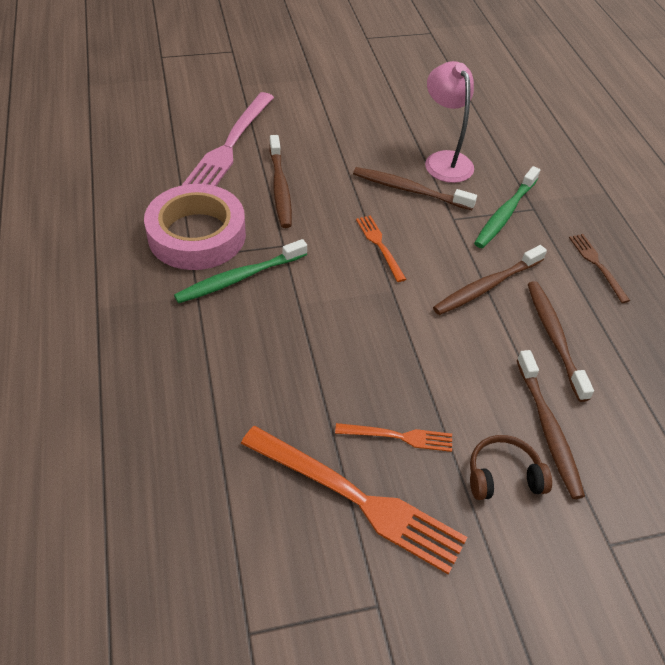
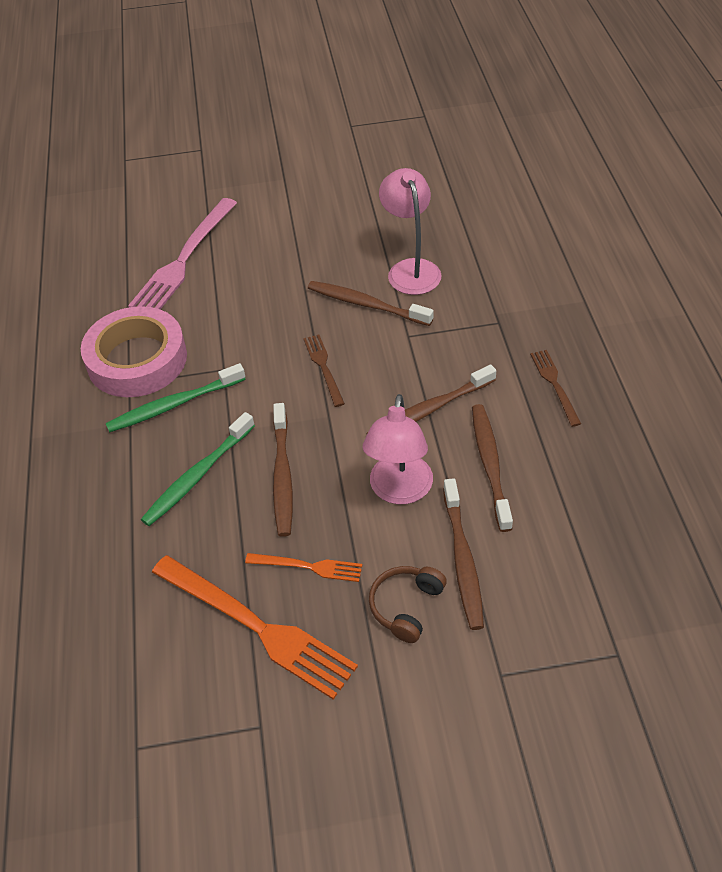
camera: 10 degrees right, 0 degrees up
brown toothbrush [269,135,292,228] -> brown toothbrush moved to [273,403,293,537]
orange fork [356,215,406,282] -> brown fork [303,335,345,407]
brown headphones [470,435,552,500] -> brown headphones turned 60 degrees counterclockwise [369,566,447,643]
green toothbrush [474,166,540,248] -> green toothbrush moved to [141,412,255,526]
none -> pink lamp [363,394,433,504]

